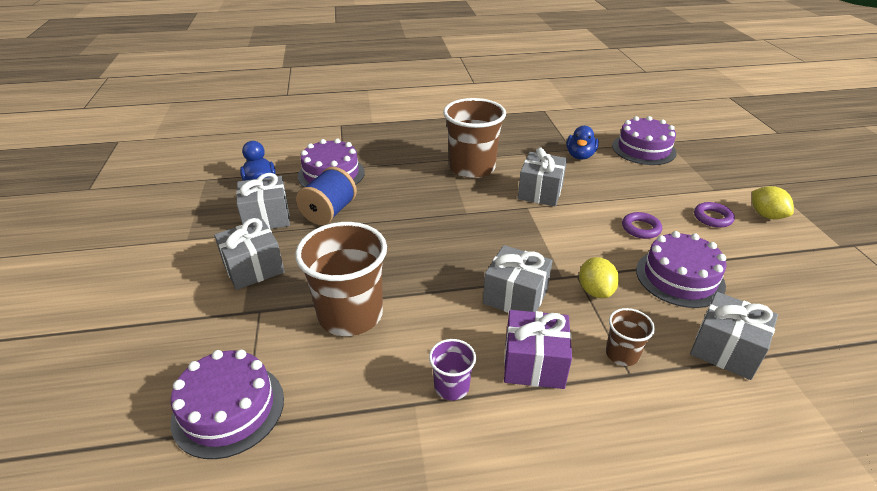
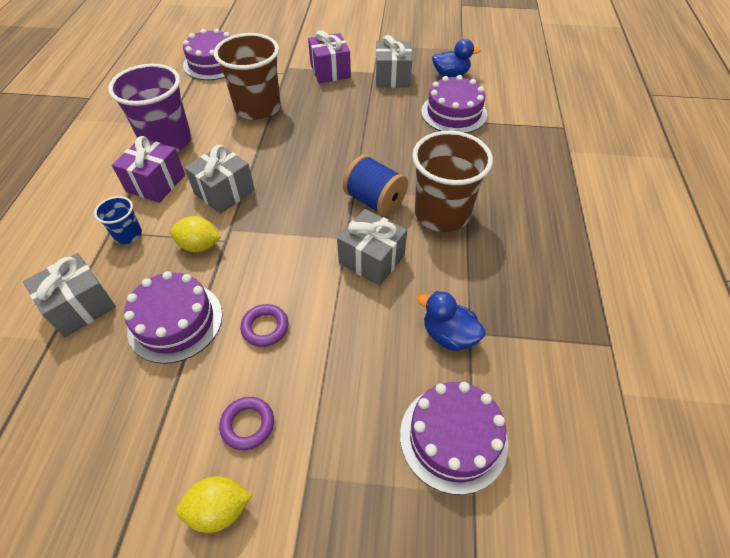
camera: 105 degrees right, 15 degrees up
grey gift [214,218,285,290] -> purple gift [308,30,351,83]
blue spool [296,167,357,225] -> blue spool moved to [343,155,408,217]
purple cup [429,339,476,400] -> purple cup [108,64,191,152], size x2.09
brown cup [606,308,655,366] -> blue cup [94,196,142,244]

